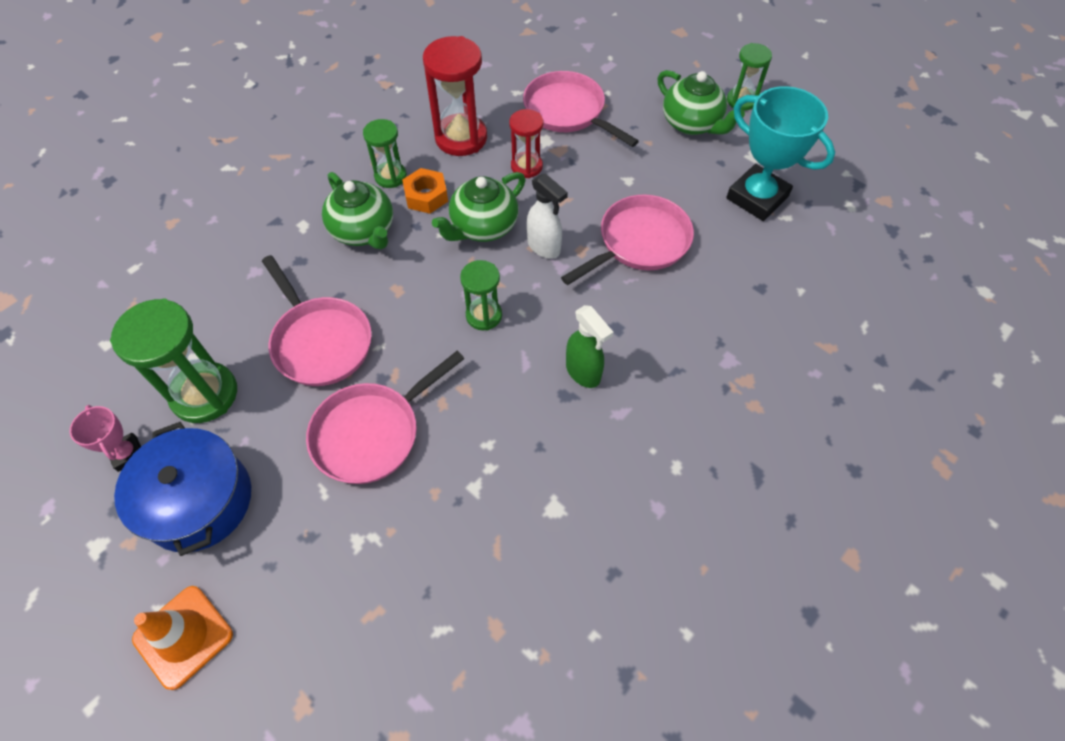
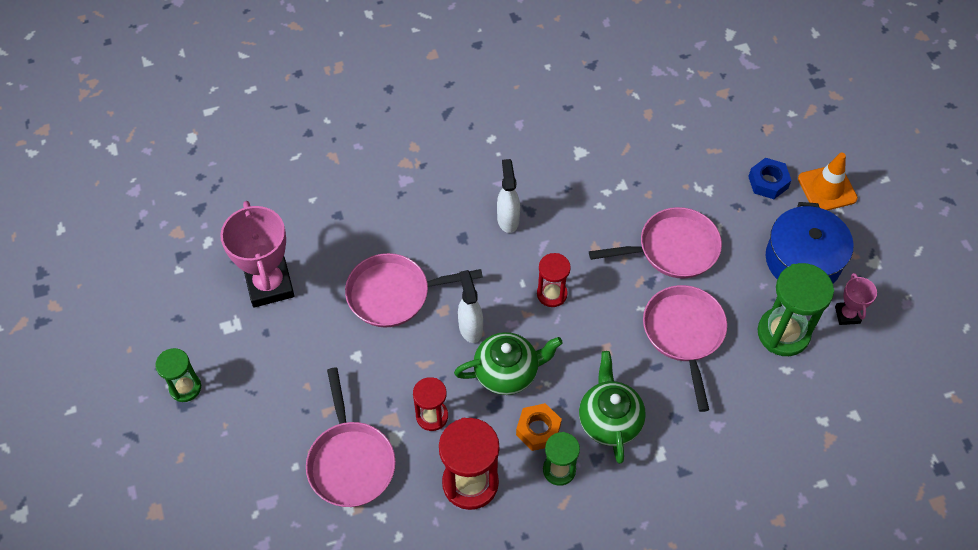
camera: 150 degrees left, 0 degrees up
green hourglass [460,260,502,331] -> red hourglass [537,253,571,307]
green spray bottle [566,305,613,388] -> white spray bottle [497,159,520,233]
green teapot [657,70,745,135] -> none
turquoise trophy [726,86,835,221] -> pink trophy [220,201,295,308]
none -> blue nut [748,158,792,199]

